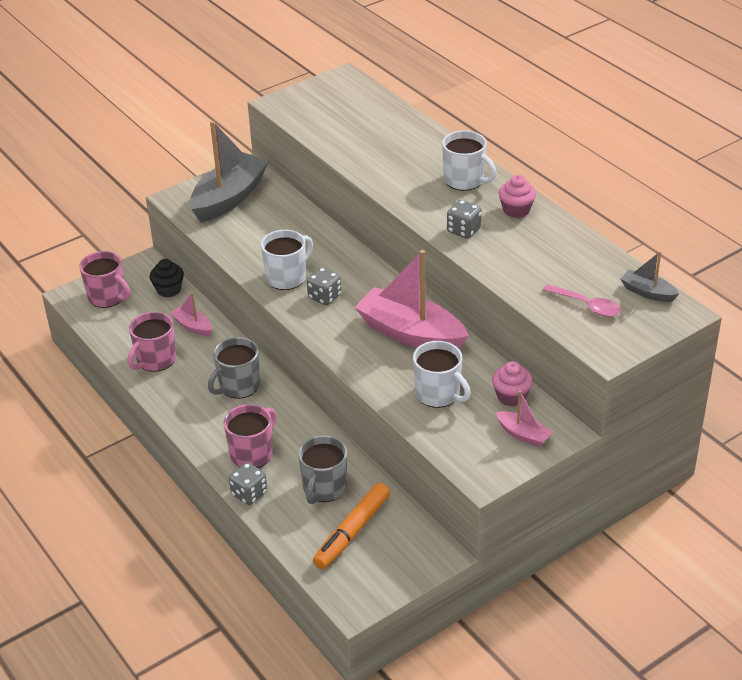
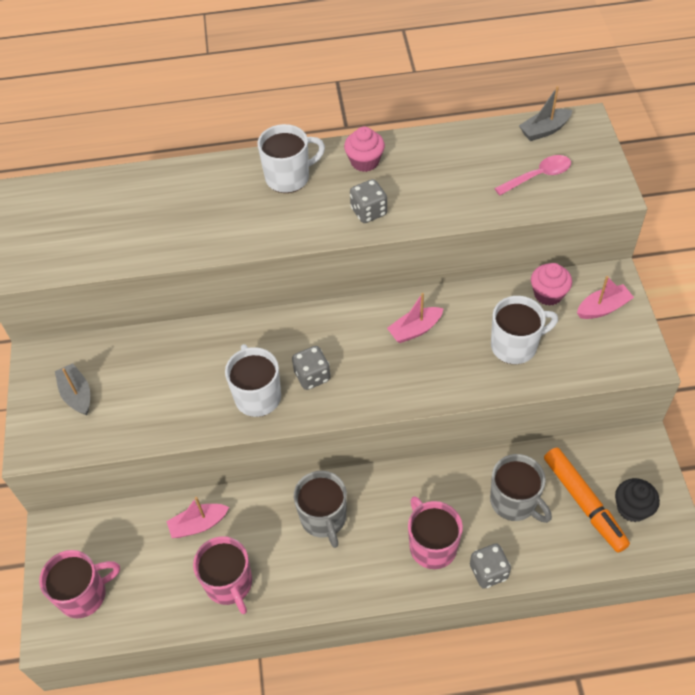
camera: 60 degrees left, 15 degrees up
black cupcake [150,259,184,298] -> black cupcake moved to [615,478,660,522]
grey boat [190,121,269,222] -> grey boat [55,363,90,415], size x0.47
pink boat [355,250,469,349] -> pink boat [387,293,444,343], size x0.47

